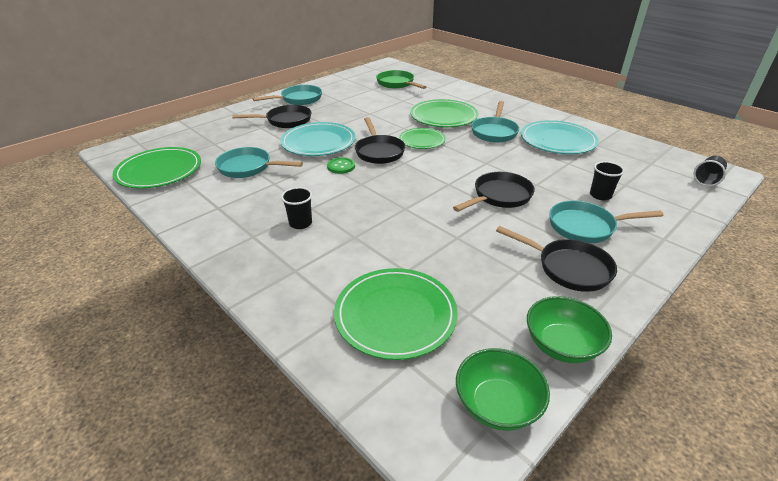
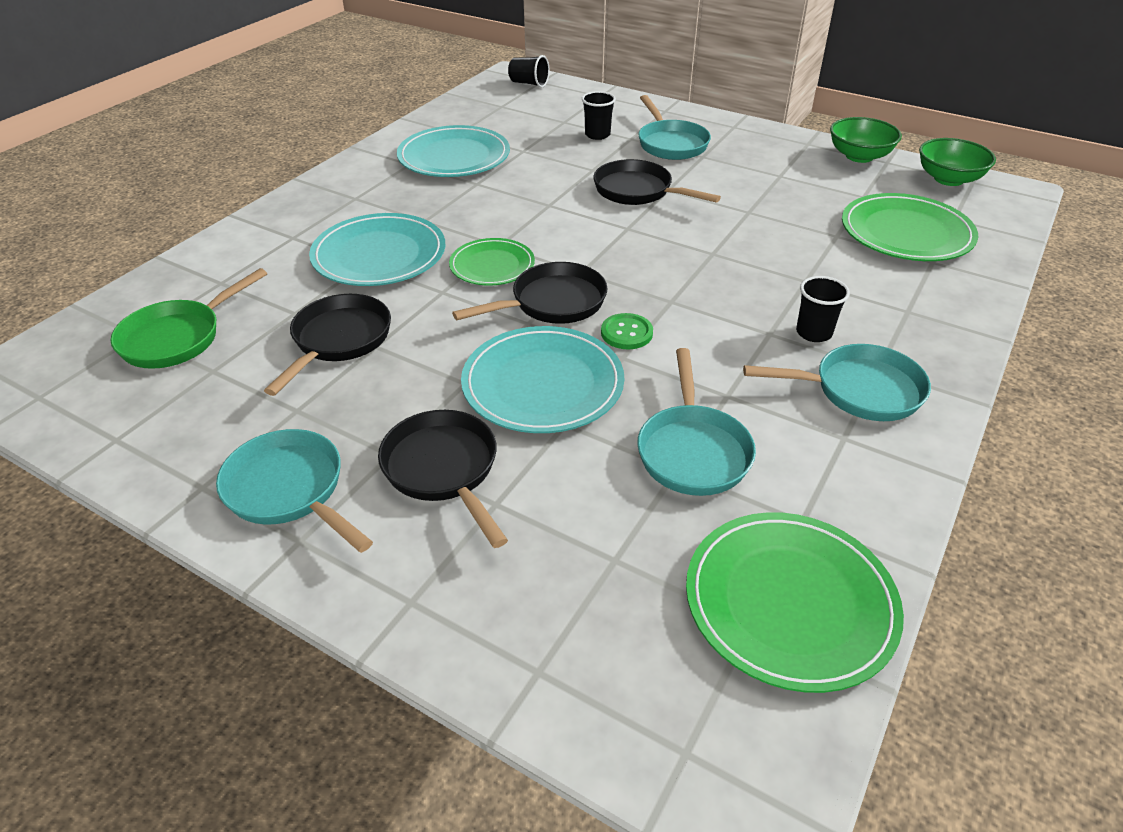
camera: 105 degrees left, 5 degrees up
green plate [410,99,478,127] -> turquoise plate [309,213,445,286]
turquoise pan [471,101,519,142] -> turquoise pan moved to [743,344,931,421]
black pan [496,226,617,292] -> black pan moved to [264,294,391,396]

